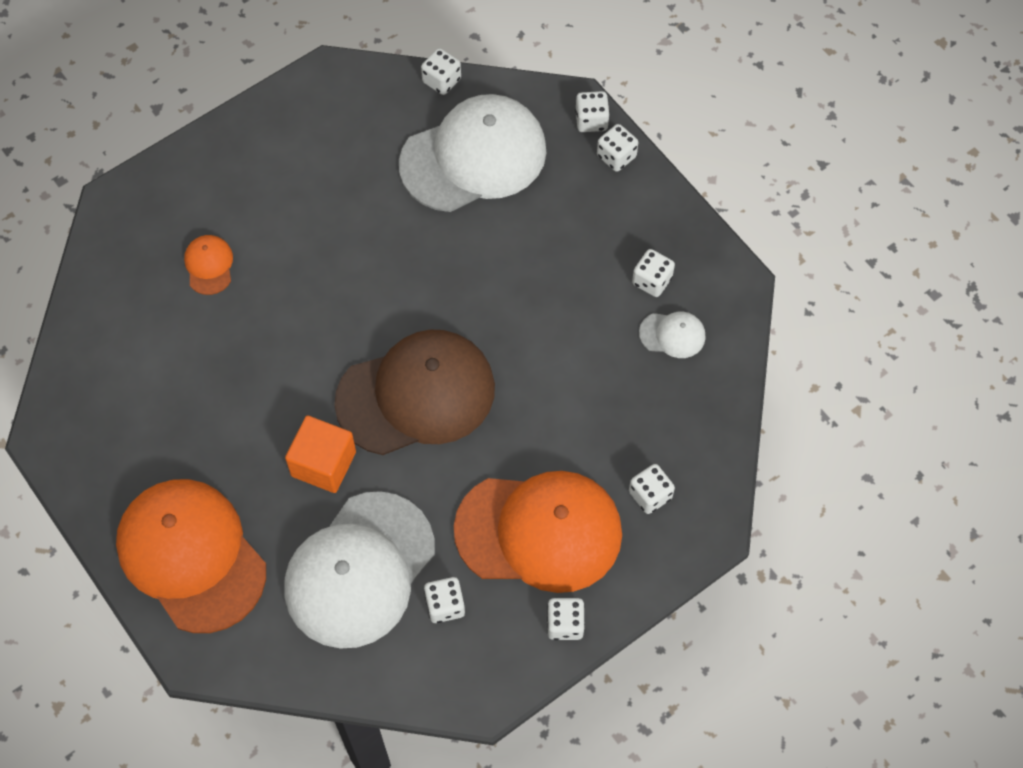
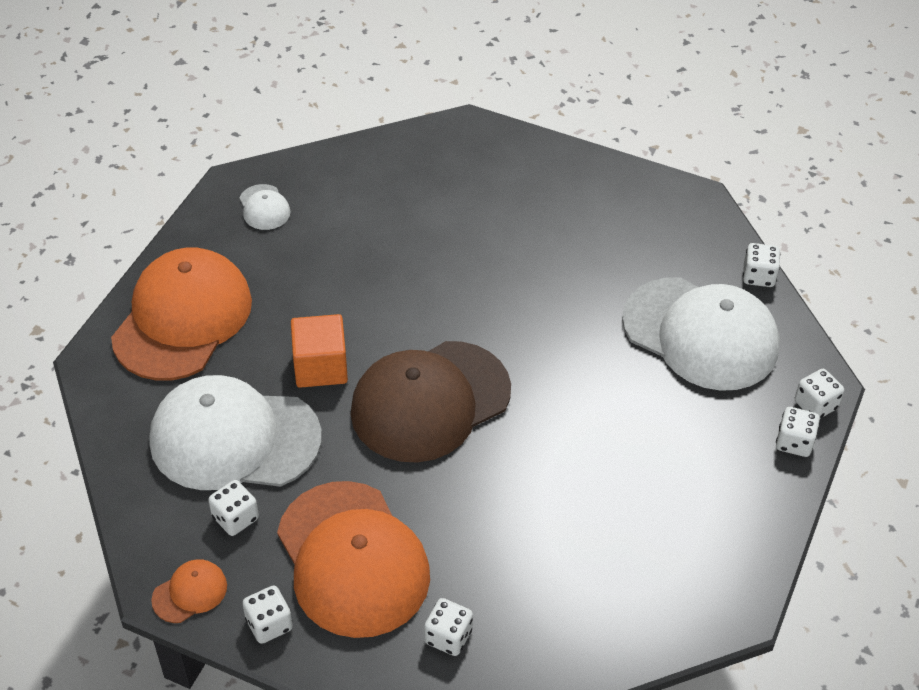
camera: 60 degrees right, 15 degrees down
orange cap [184,235,233,295] -> orange cap moved to [151,559,227,623]
brown cap [334,330,495,455] -> brown cap turned 105 degrees clockwise [350,341,511,463]
white dice [632,249,675,297] -> none
white cap [639,312,706,358] -> white cap moved to [239,184,290,230]

